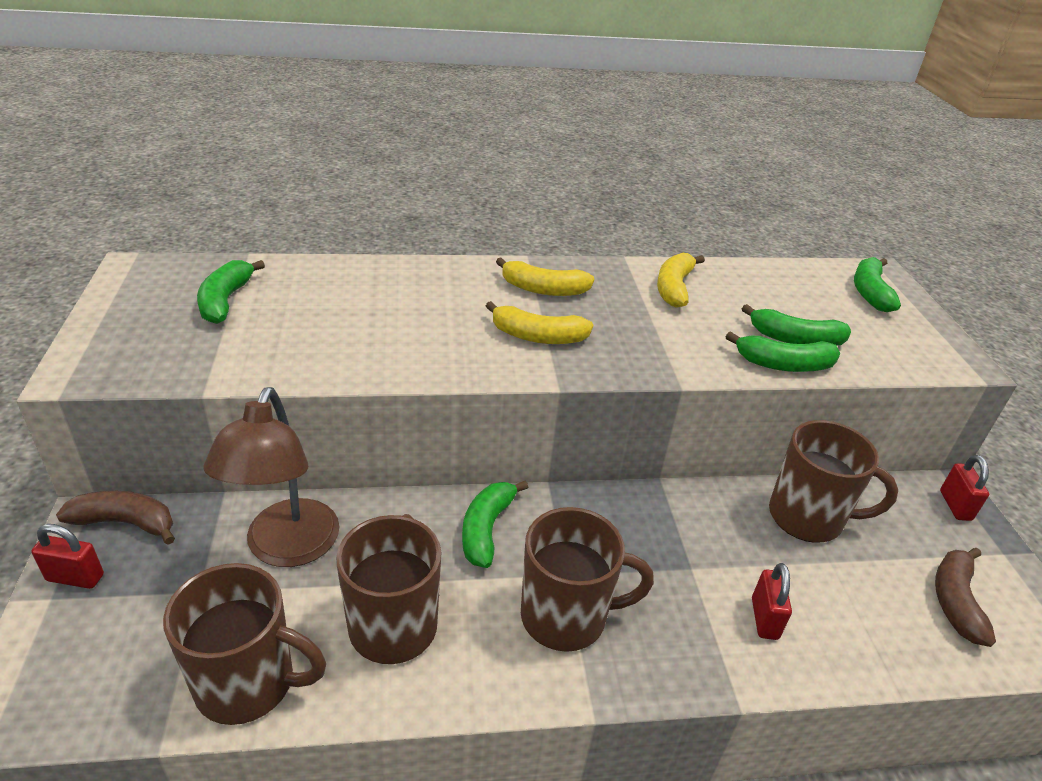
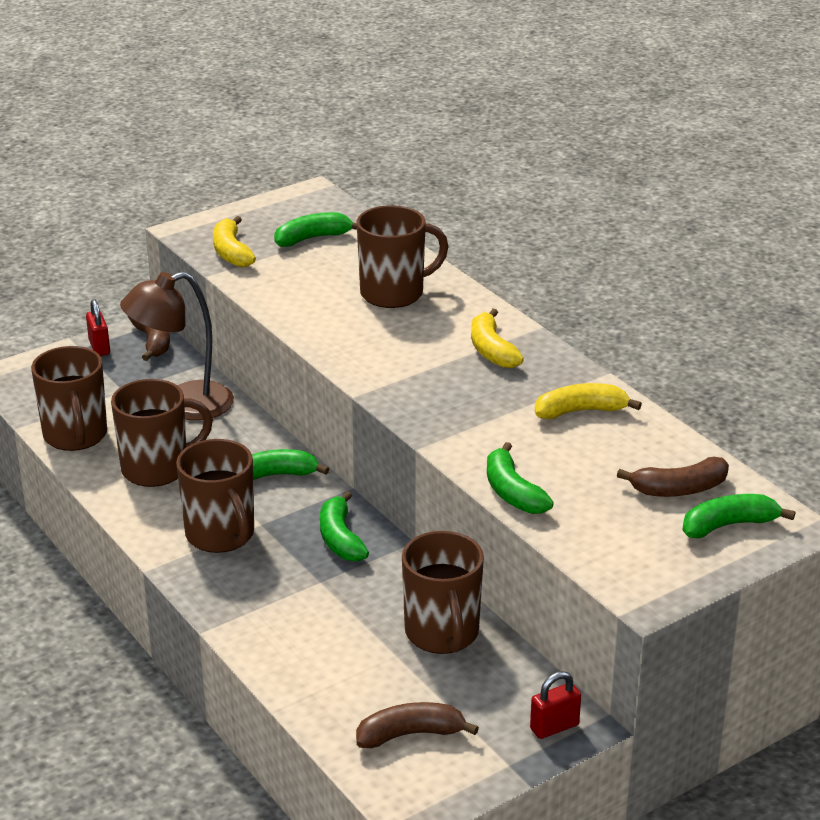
camera: 65 degrees right, 5 degrees down
yellow banana [486,301,593,344] -> yellow banana moved to [213,216,256,267]
green banana [742,304,851,346] -> green banana moved to [320,491,369,562]
red padlock [752,563,792,640] -> none
none -> brown mug [357,205,448,308]
none -> brown banana [617,457,729,497]

